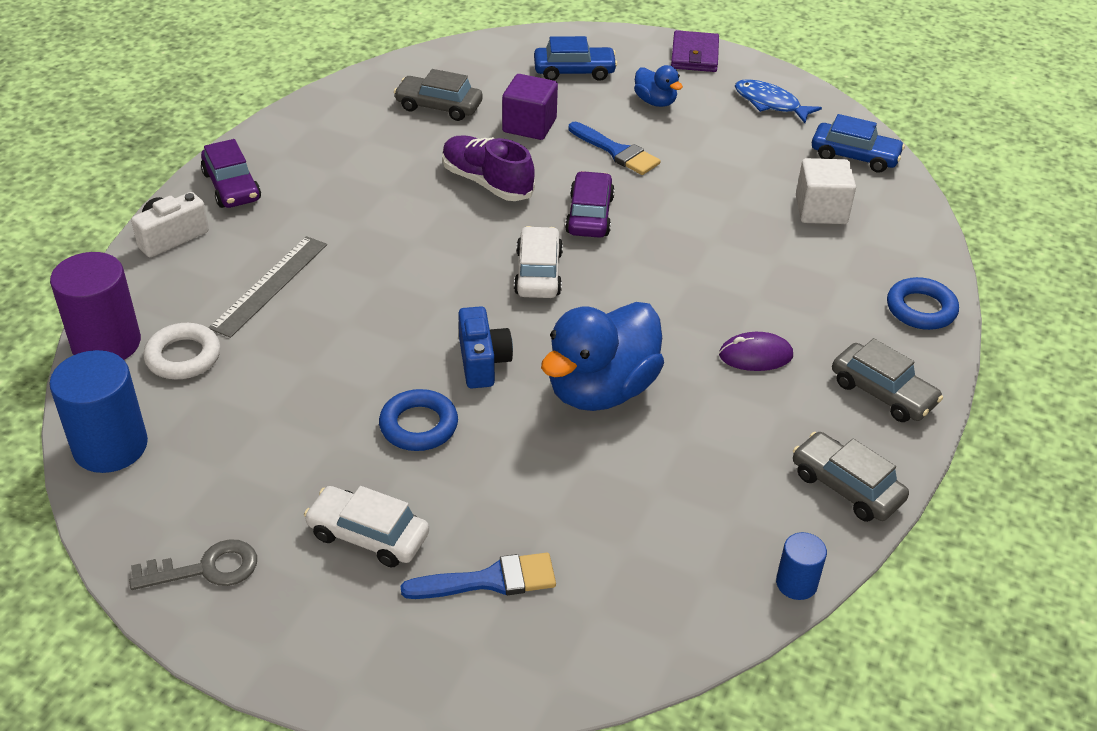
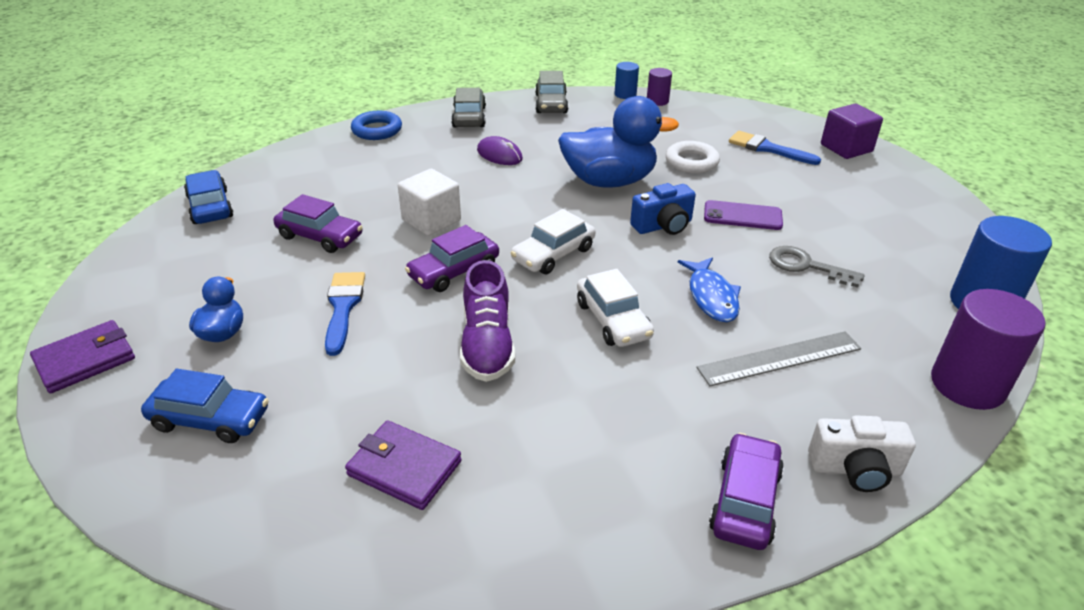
camera: 135 degrees left, 5 degrees down
grey key [129,539,257,590] -> grey key moved to [769,246,865,287]
white ring [143,323,221,379] -> white ring moved to [666,141,720,173]
white car [304,486,429,567] -> white car moved to [577,269,654,347]
blue ring [379,389,458,451] -> purple phone [704,200,783,230]
grey car [394,69,483,121] -> purple wallet [345,420,462,510]
blue camera [458,306,513,388] -> blue camera turned 150 degrees counterclockwise [630,183,696,235]
purple cube [502,74,558,140] -> purple cube moved to [821,104,883,159]
blue car [534,36,618,81] -> blue car turned 150 degrees clockwise [141,369,268,443]
blue fish [735,79,822,123] -> blue fish moved to [678,257,741,322]
white cube [796,158,856,224] -> white cube moved to [398,169,461,236]
none -> purple car [273,194,363,253]
none -> purple cylinder [647,68,672,106]

